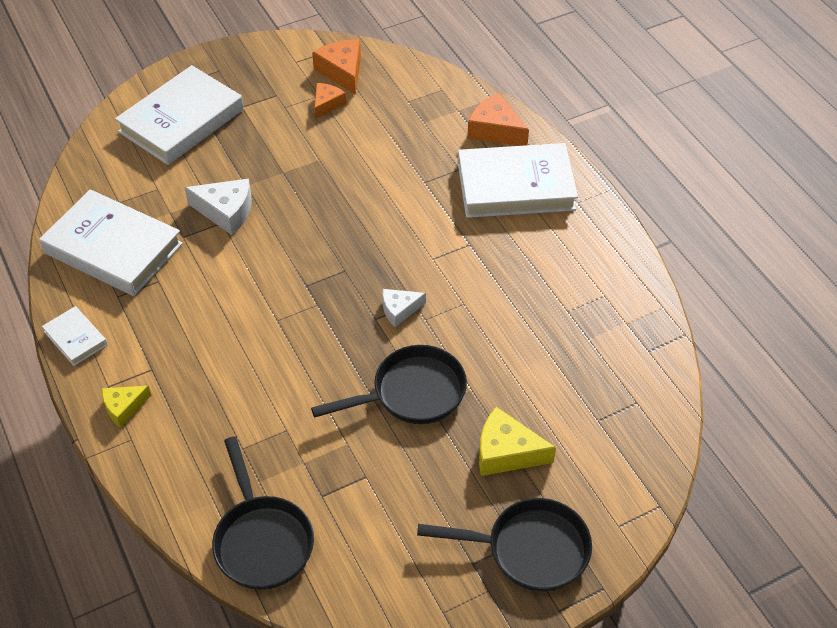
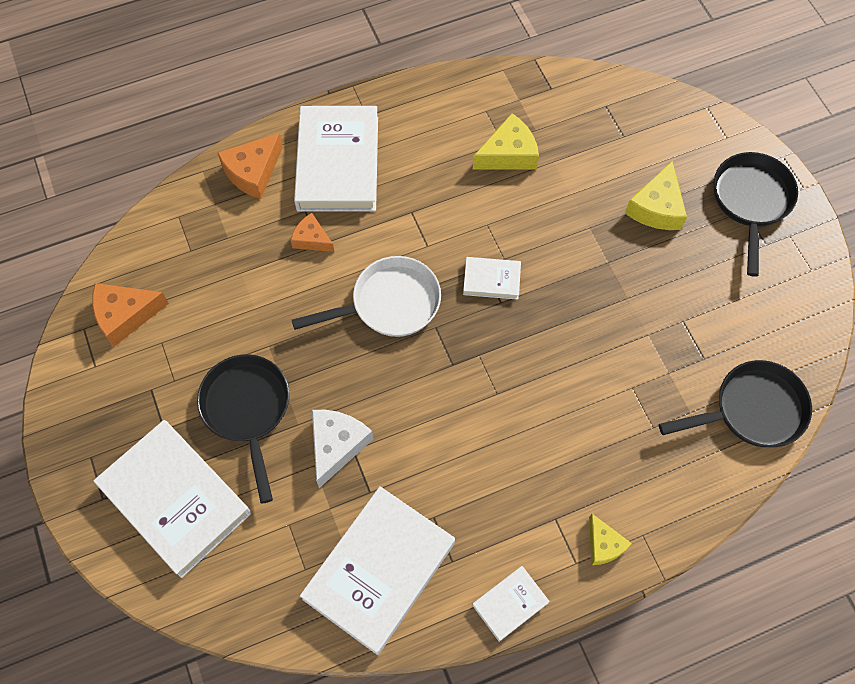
camera: 85 degrees left, 15 degrees up
black pan [311,345,467,424] -> black pan moved to [197,354,289,504]
orange cheese [314,83,346,119] -> orange cheese moved to [291,213,334,252]
white cheese [383,289,426,327] -> white book [463,257,521,300]
none -> white pan [292,256,441,337]
none -> yellow cheese [473,113,539,170]

